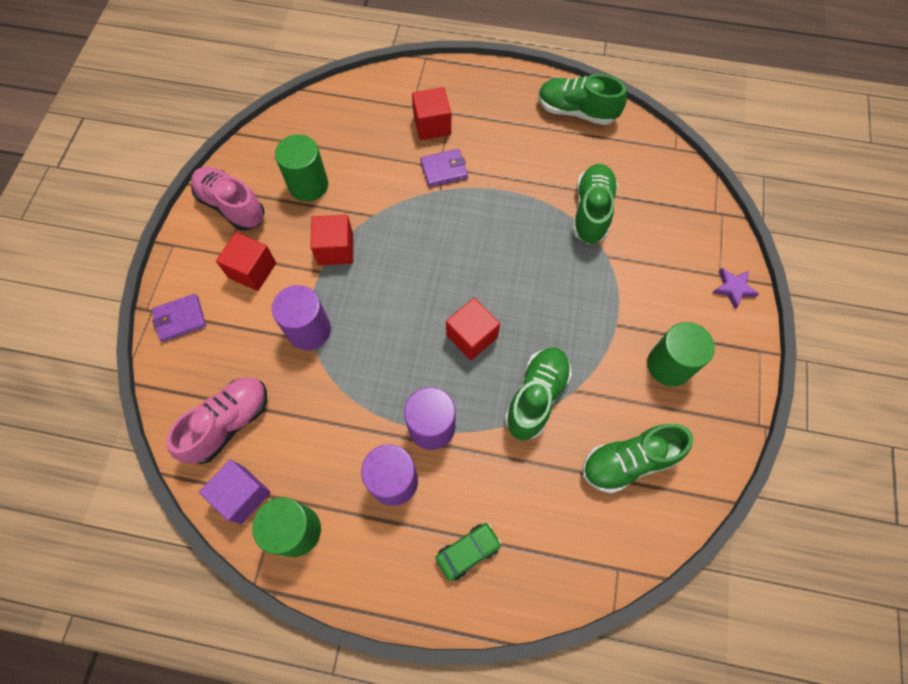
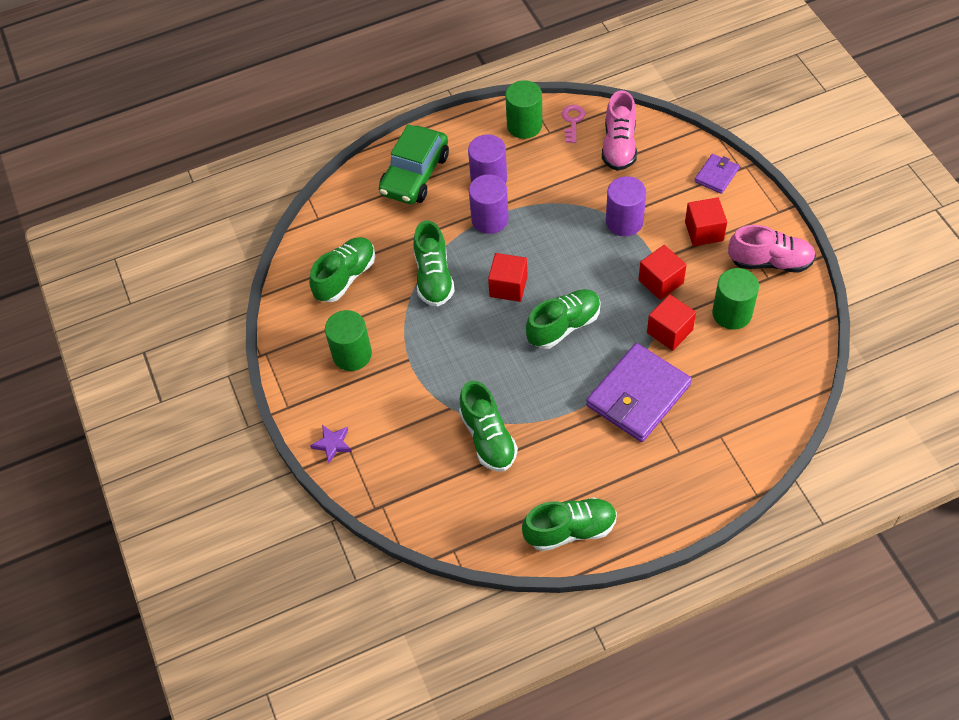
camera: 150 degrees right, 10 degrees down
purple cube [199,459,271,524] -> pink key [562,105,585,143]
red cube [412,87,451,140] -> red cube moved to [647,294,696,351]
purple wallet [420,149,468,187] -> purple wallet [586,343,692,442], size x2.02
green car [435,523,502,581] -> green car [379,124,449,204], size x1.97
none -> green shoe [526,289,601,349]

